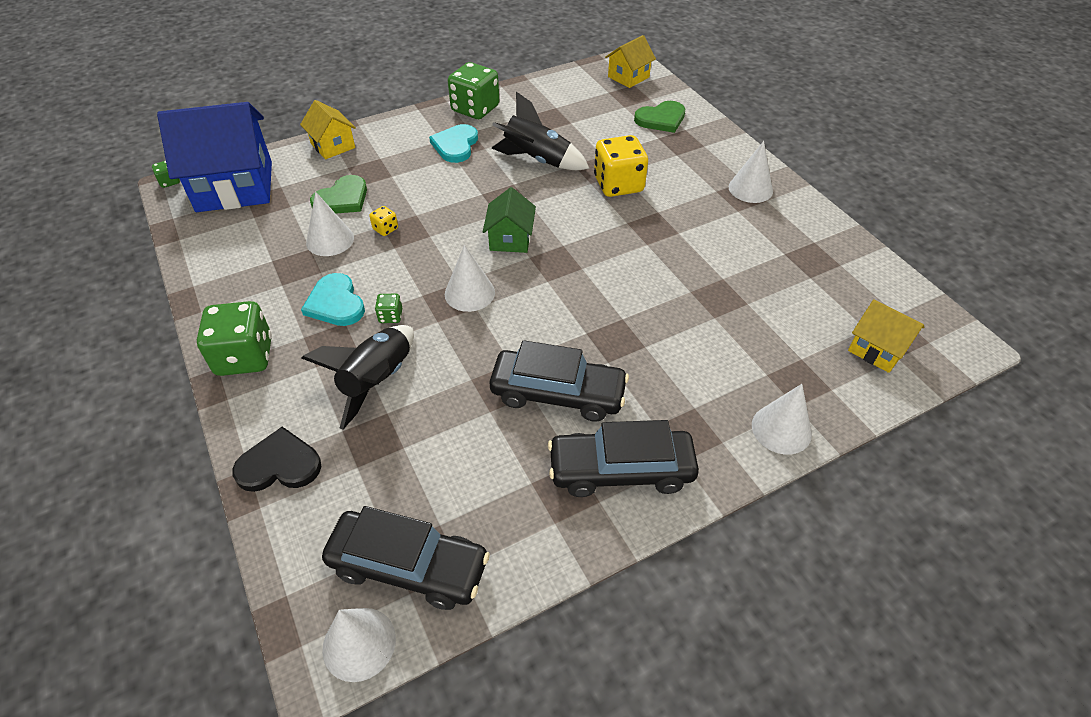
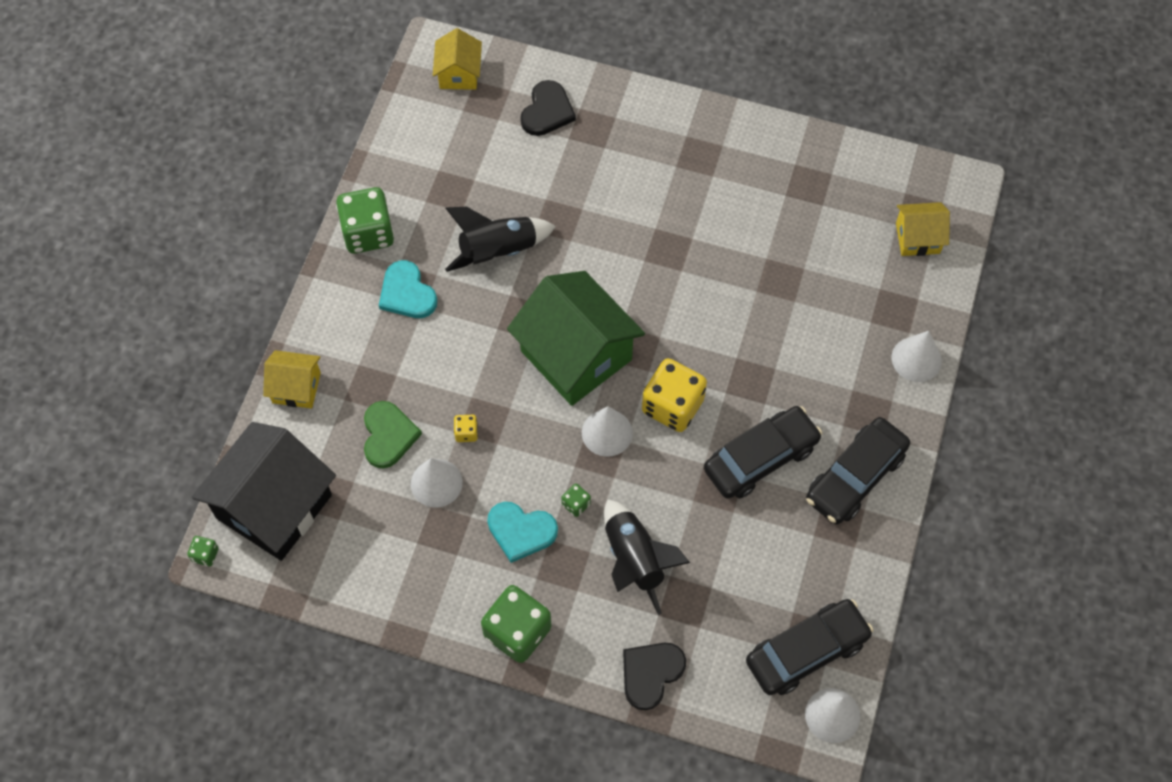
camera: 45 degrees left, 15 degrees up
blue house [157,102,272,212] -> black house [192,422,336,561]
green house [483,187,536,253] -> green house [507,271,645,406], size x1.98
yellow dice [594,135,648,197] -> yellow dice moved to [642,358,707,432]
green heart [634,101,685,133] -> black heart [520,80,576,136]
white cone [729,141,773,203] -> none

